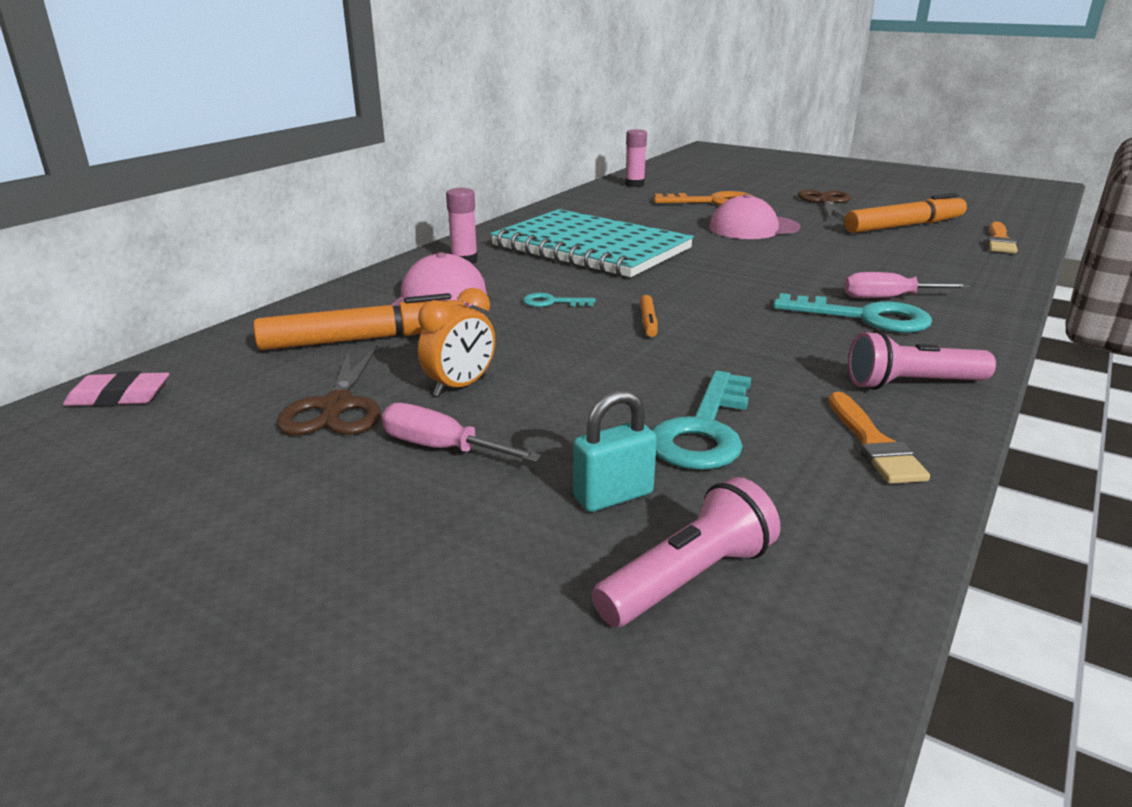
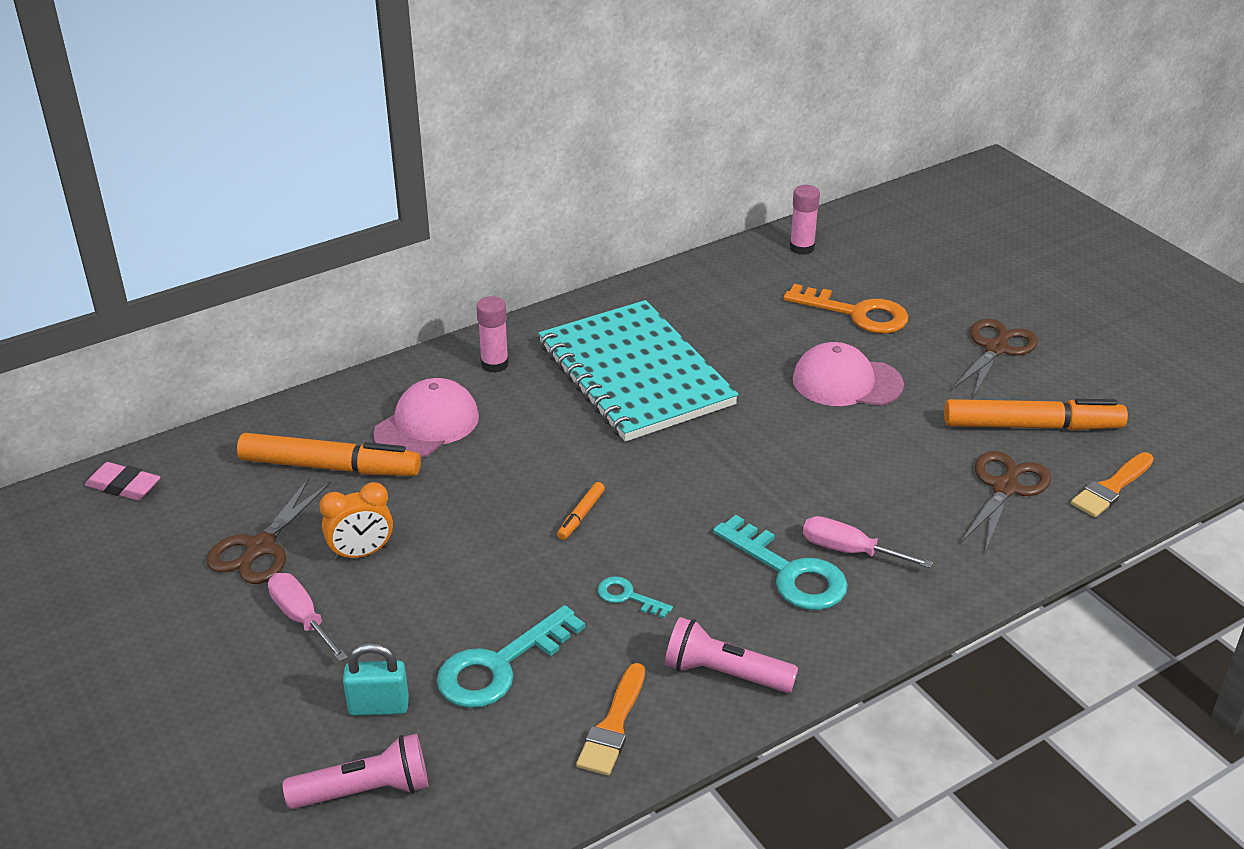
camera: 25 degrees right, 10 degrees up
turquoise key [523,293,595,307] -> turquoise key moved to [598,576,673,618]
none -> brown scissors [960,451,1051,553]

